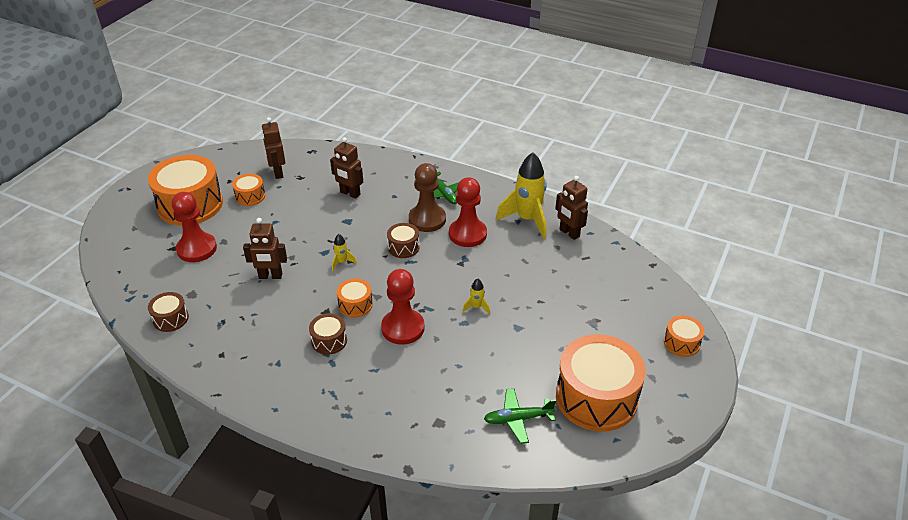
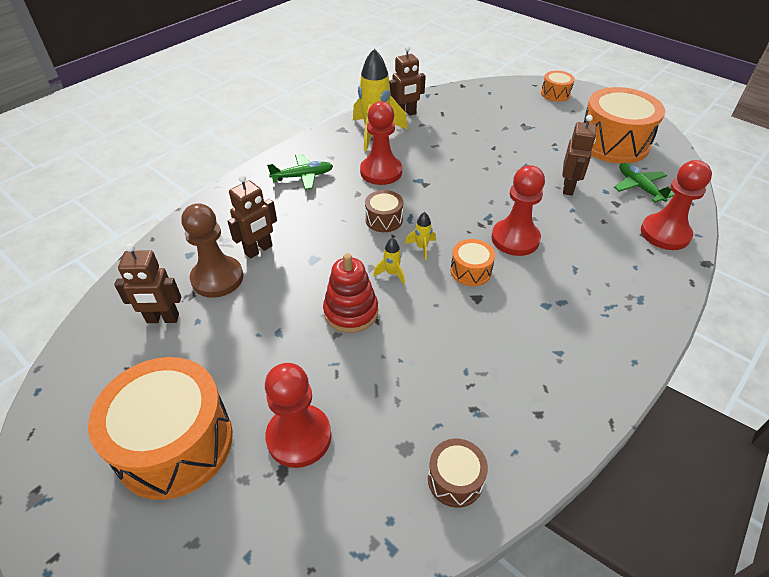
camera: 75 degrees left, 5 degrees up
orange drum [232,174,265,206] -> none
brown robot [243,218,287,279] -> brown robot moved to [562,115,596,196]
brown drum [309,313,347,355] -> none
brown pawn [409,163,446,232] -> brown pawn moved to [181,203,243,298]
yellow rocket [463,278,490,314] -> yellow rocket moved to [405,212,436,260]
green plane [484,388,556,444] -> green plane turned 150 degrees clockwise [614,163,674,202]
none -> red stacking toy [323,253,378,333]
none -> red pawn [641,160,712,250]

